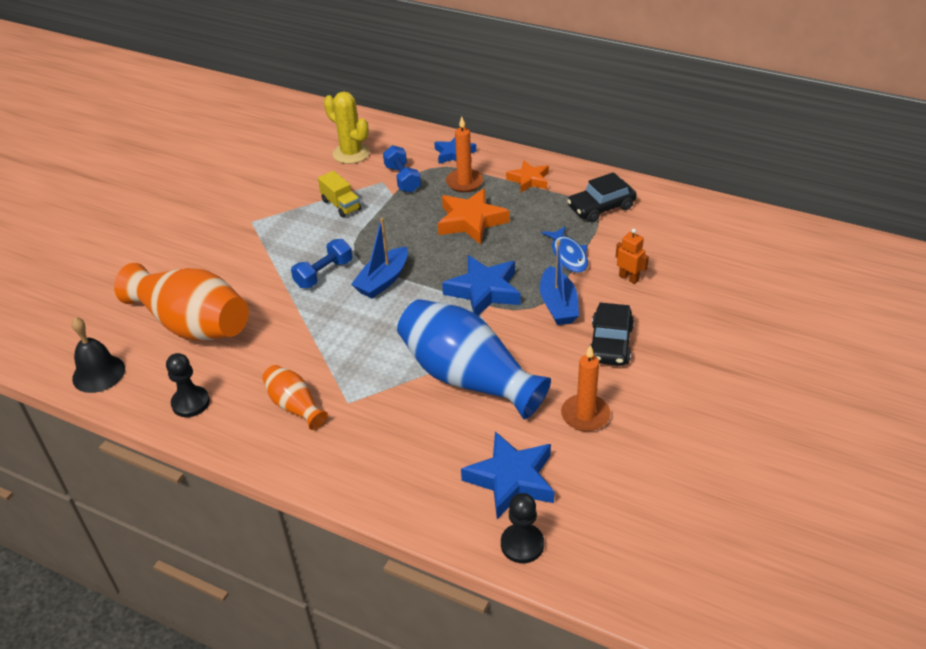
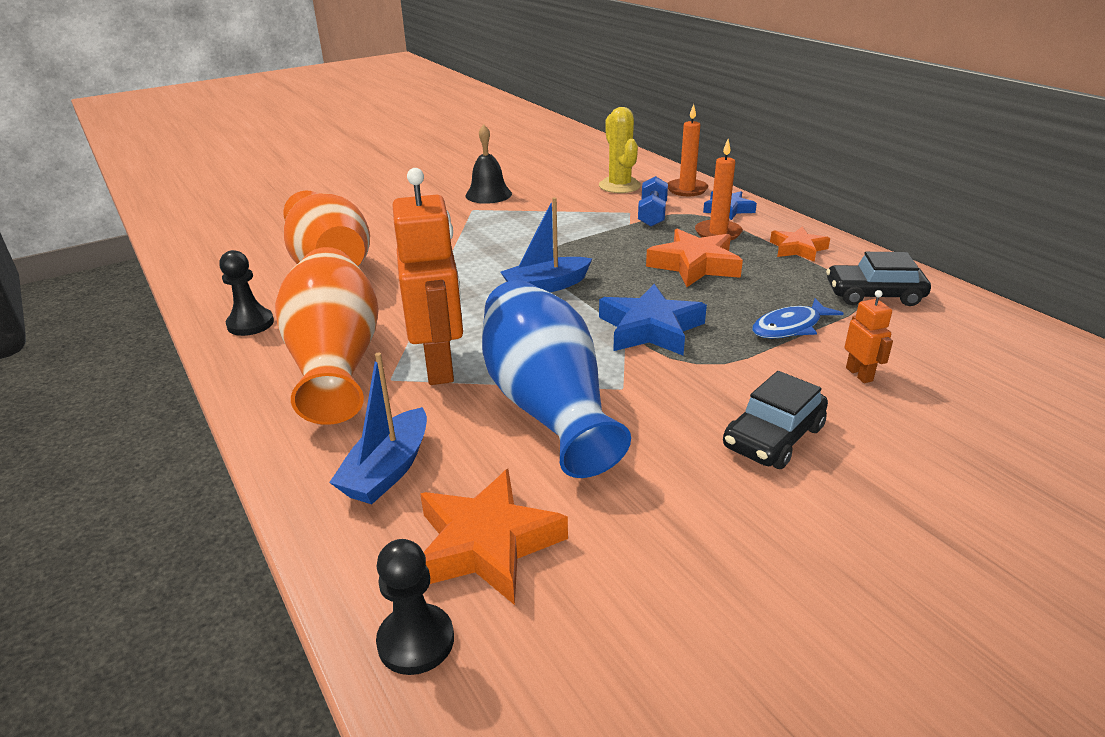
camera: 30 degrees right, 10 degrees down
black bell [71,317,125,393] -> black bell moved to [465,124,512,204]
orange vase [262,365,328,430] -> orange vase [275,247,379,425], size x2.06
blue dumbbell [291,239,352,288] -> none
yellow truck [318,171,361,218] -> none
blue star [461,431,554,519] -> orange star [420,469,568,605]
blue boat [540,240,579,325] -> blue boat moved to [329,352,427,504]
blue fish [541,226,588,273] -> blue fish turned 45 degrees clockwise [752,298,844,339]
orange candle [561,345,610,432] -> orange candle moved to [668,104,708,196]
none -> orange robot [393,168,463,385]

